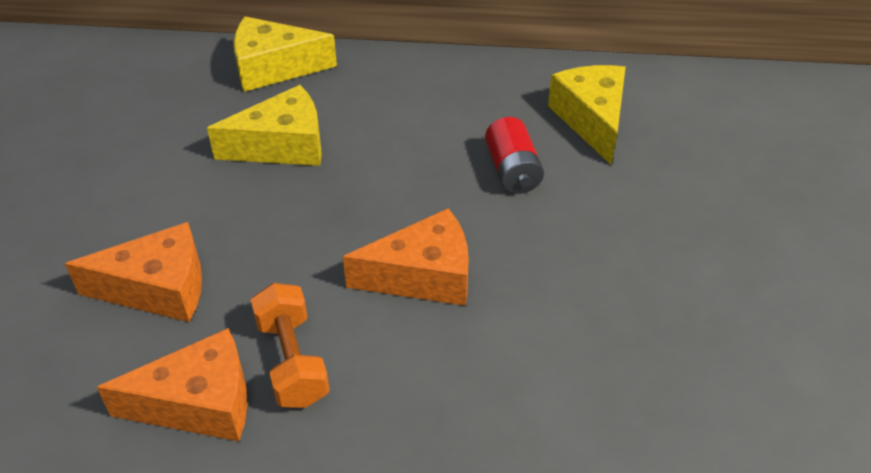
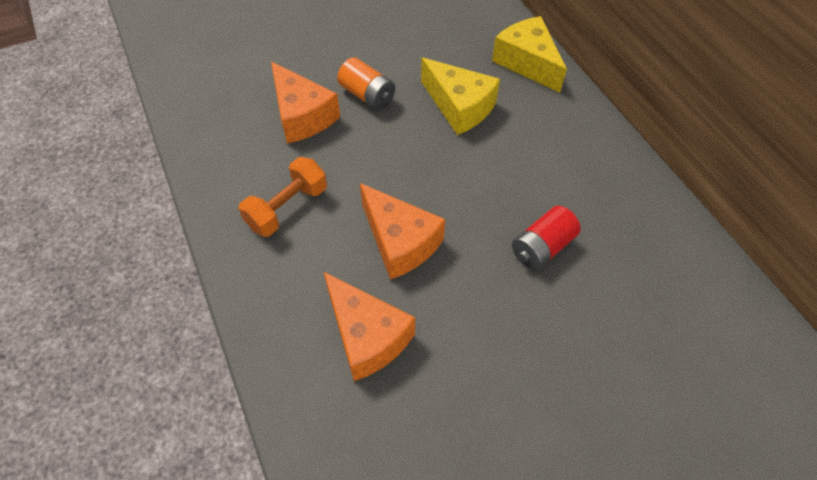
camera: 60 degrees right, 10 degrees up
orange cheese [97,328,247,441] -> orange cheese moved to [324,272,415,381]
yellow cheese [548,65,626,165] -> none
none -> orange battery [337,58,395,110]

